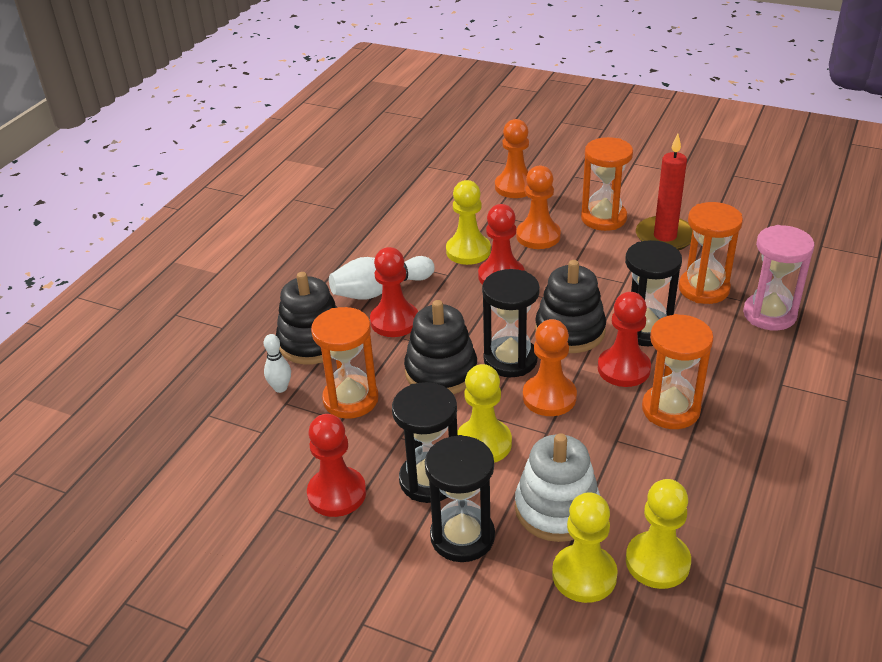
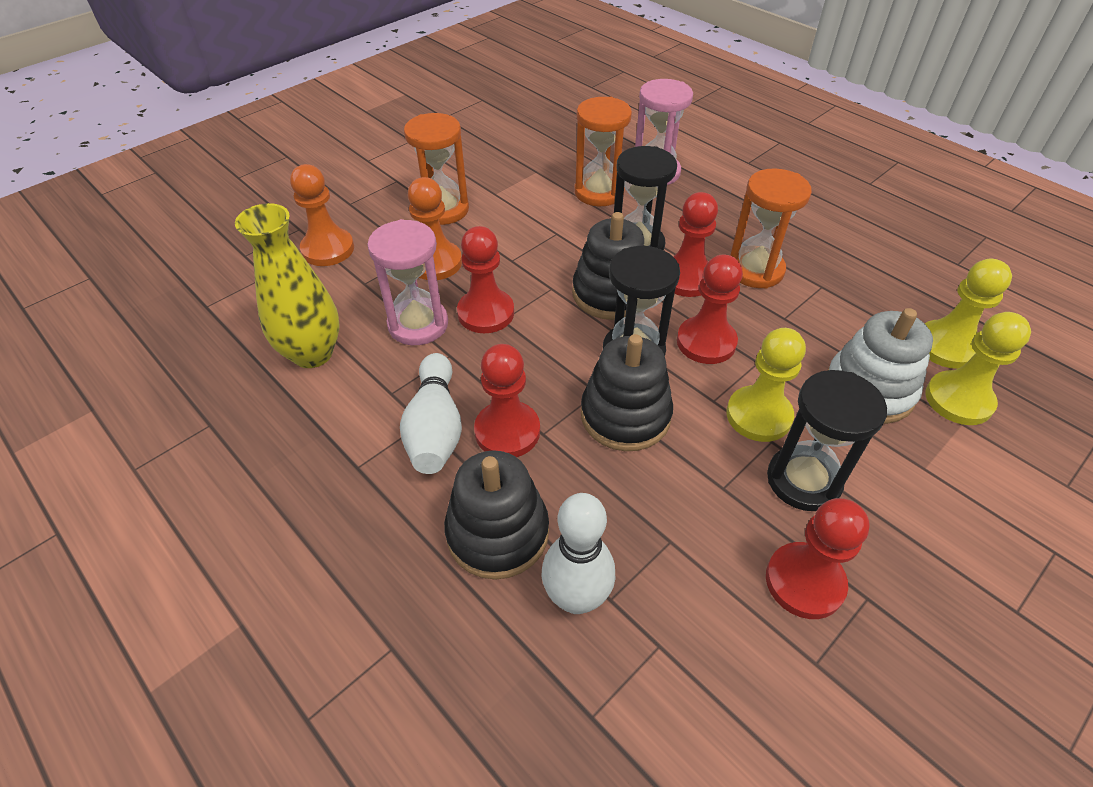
camera: 70 degrees left, 10 degrees up
white bowling pin [264,334,291,393] -> white bowling pin [542,493,615,614], size x1.76
orange hourglass [311,307,379,419] -> none
black hourglass [425,435,495,562] -> none
yellow pawn [446,180,491,265] -> pink hourglass [367,219,448,345]
orange pawn [523,319,577,416] -> red pawn [677,255,743,364]
red candle [636,134,693,250] -> none
none -> yellow vase [235,203,340,368]

